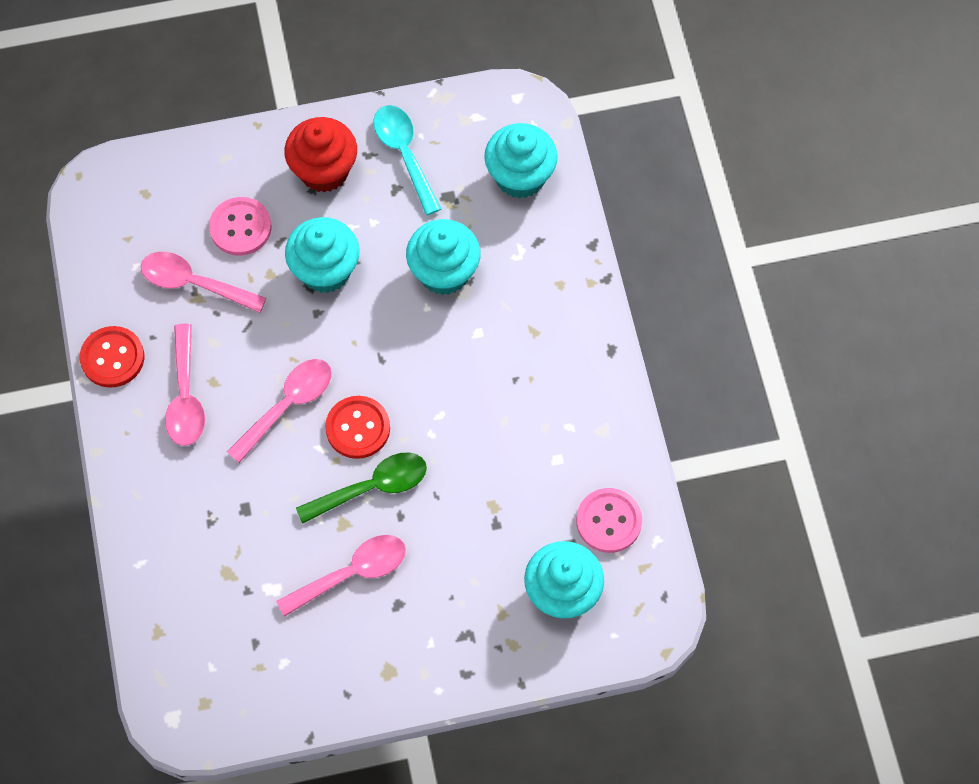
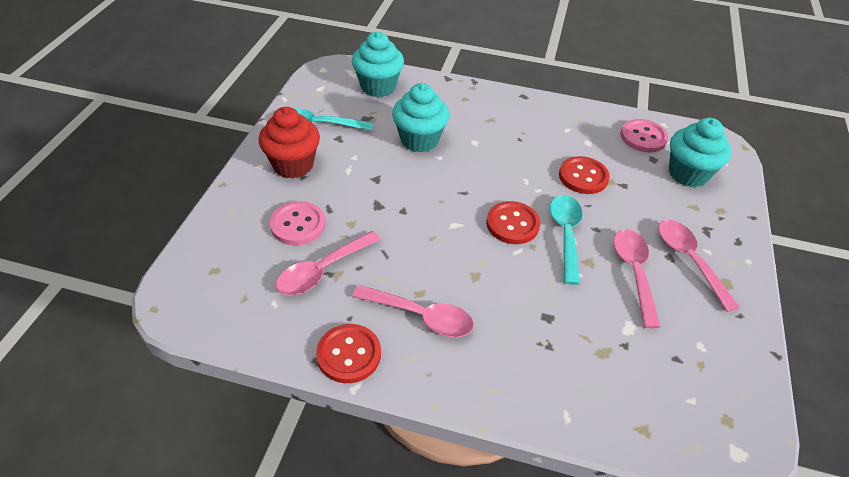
camera: 65 degrees left, 20 degrees down
pink spoon [227,359,332,463] -> pink spoon moved to [658,220,740,312]
turquoise cupcake [285,217,360,293] -> none
green spoon [296,452,427,524] -> turquoise spoon [550,195,583,285]
none -> red button [559,156,610,194]

